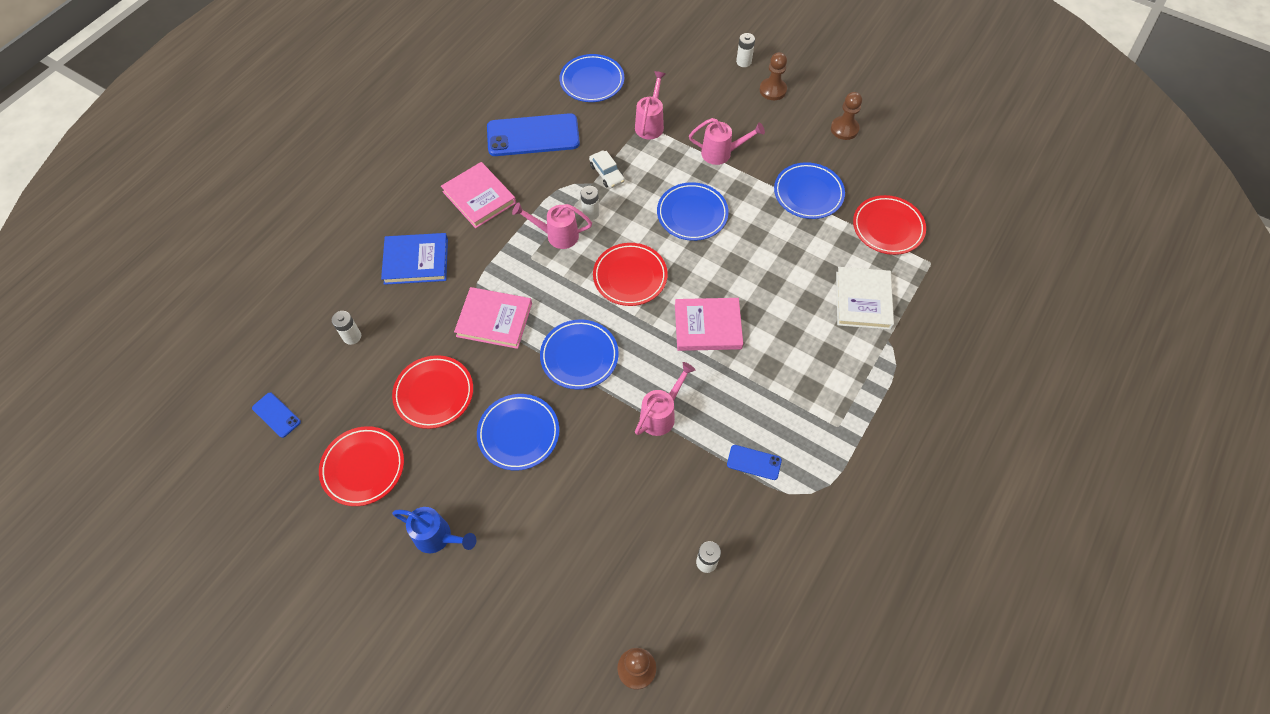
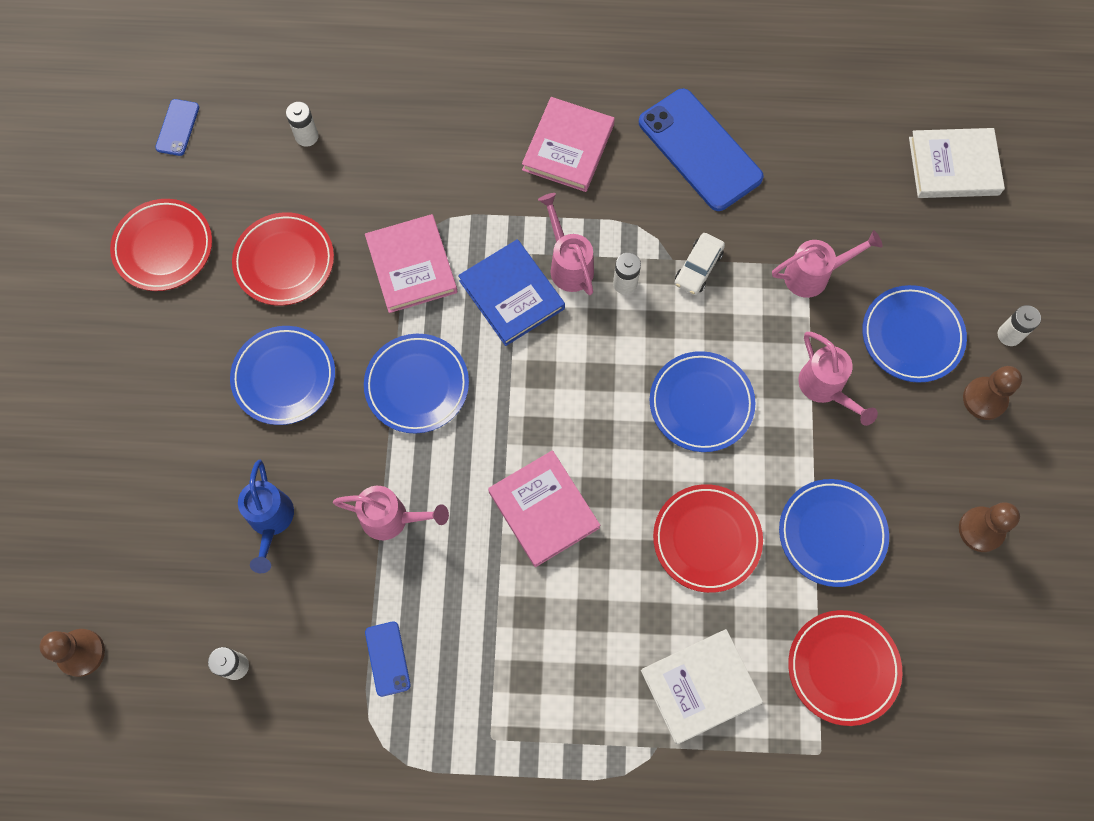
camera: 60 degrees right, 10 degrees up
blue book [381,233,448,285] -> blue book moved to [458,239,565,346]
blue watering can [392,507,476,553] -> blue watering can moved to [238,460,294,573]
blue plate [559,54,624,102] -> blue plate moved to [862,285,967,383]
red plate [593,243,668,306] -> red plate moved to [653,484,763,593]
none -> white book [909,128,1005,198]

